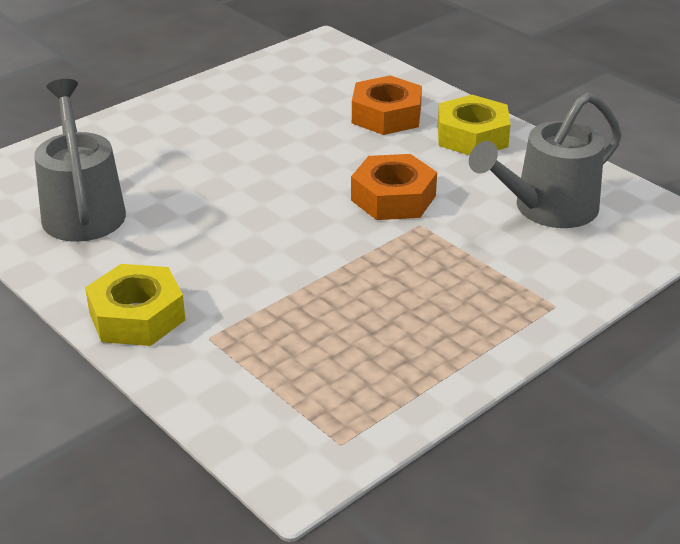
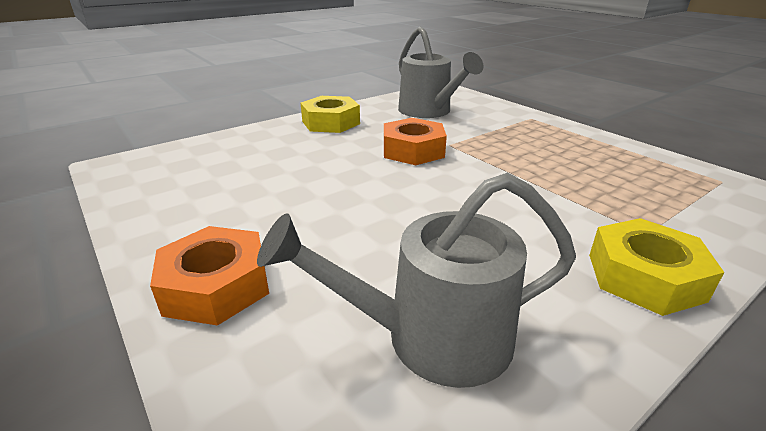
camera: 85 degrees left, 5 degrees down
orange nut [352,75,422,135] -> orange nut moved to [150,226,269,326]

